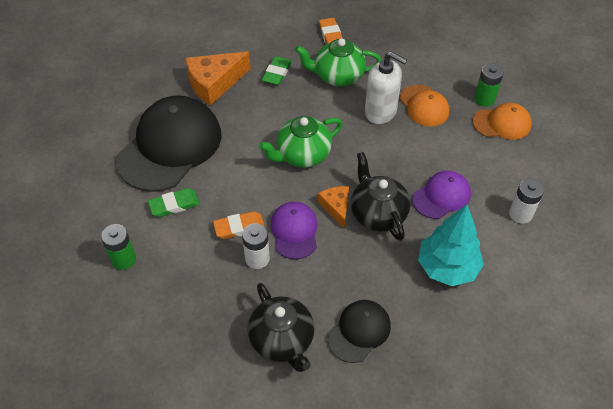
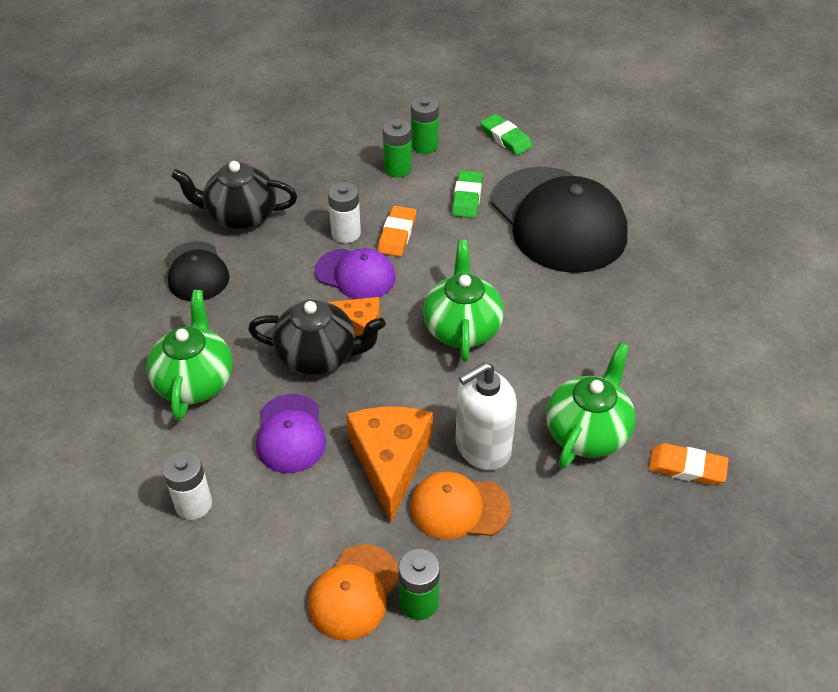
camera: 120 degrees right, 5 degrees down
orange cheese [185,51,251,106] -> orange cheese moved to [346,406,433,523]
green eraser [262,56,292,85] -> green eraser moved to [480,114,533,155]
turquoise tree [418,204,484,286] -> green teapot [146,290,233,420]
none -> green battery [383,119,412,178]

